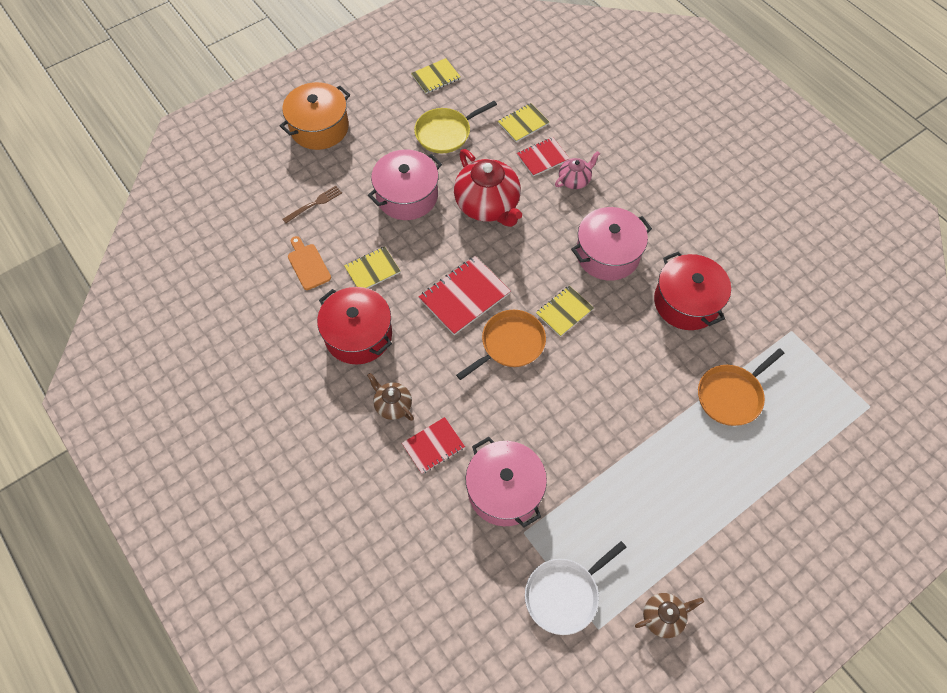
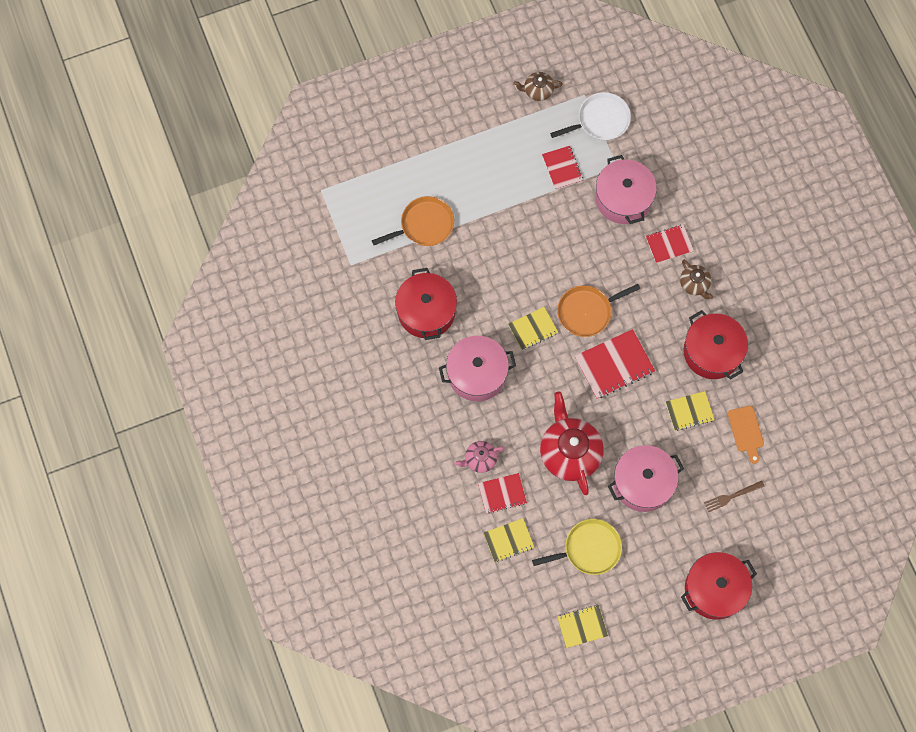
camera: 165 degrees left, 10 degrees up
orange pot [280,82,350,150] -> red pot [681,552,757,620]
none -> red notebook [542,146,583,190]

